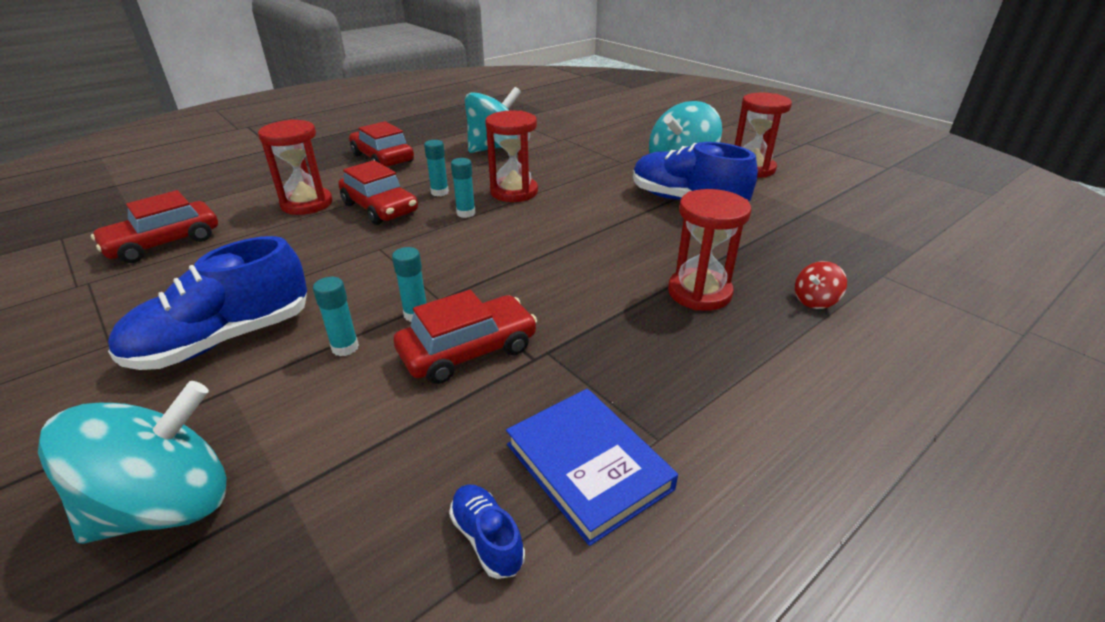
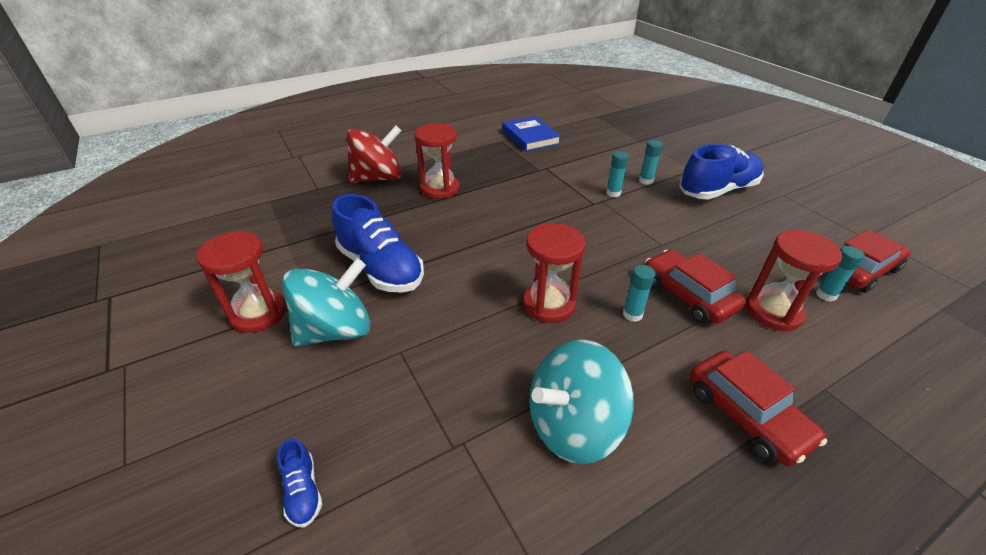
camera: 170 degrees left, 5 degrees up
turquoise spinning top [38,381,227,544] -> none
red car [394,290,537,384] -> none
blue shoe [449,484,525,579] -> blue shoe moved to [277,438,322,527]
turquoise glue stick [451,158,475,218] -> turquoise glue stick moved to [816,246,865,302]
red spinning top [795,261,847,309] -> red spinning top [347,125,401,183], size x2.25

